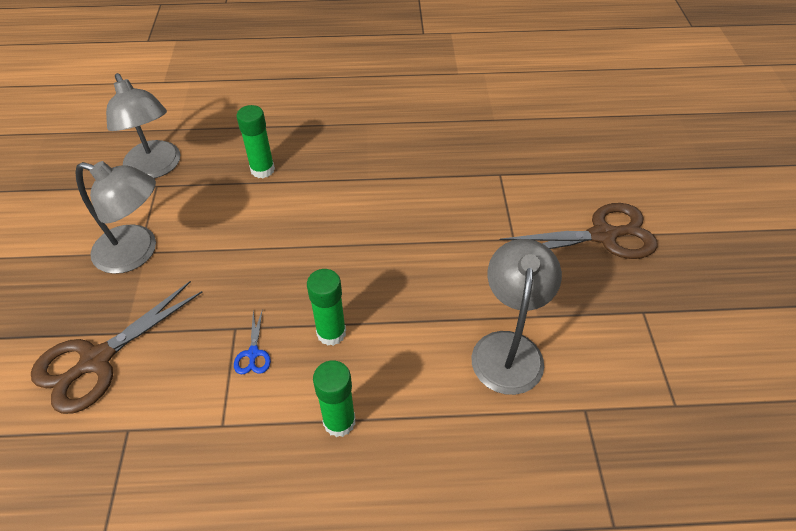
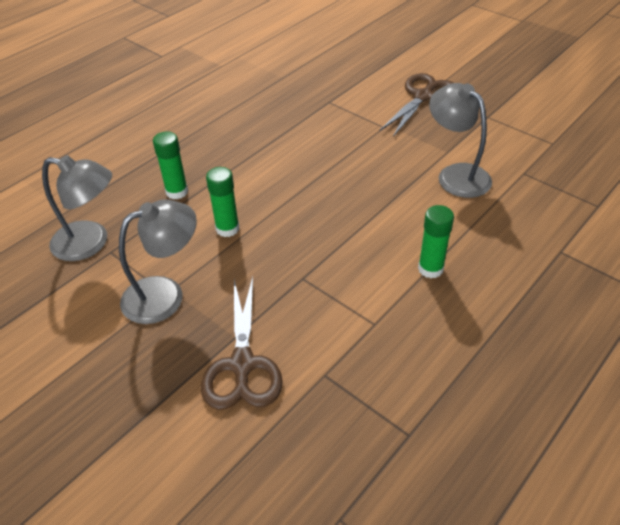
camera: 45 degrees left, 5 degrees down
blue scissors [234,309,271,374] -> none
green glue stick [307,269,346,346] -> green glue stick moved to [206,167,239,237]

